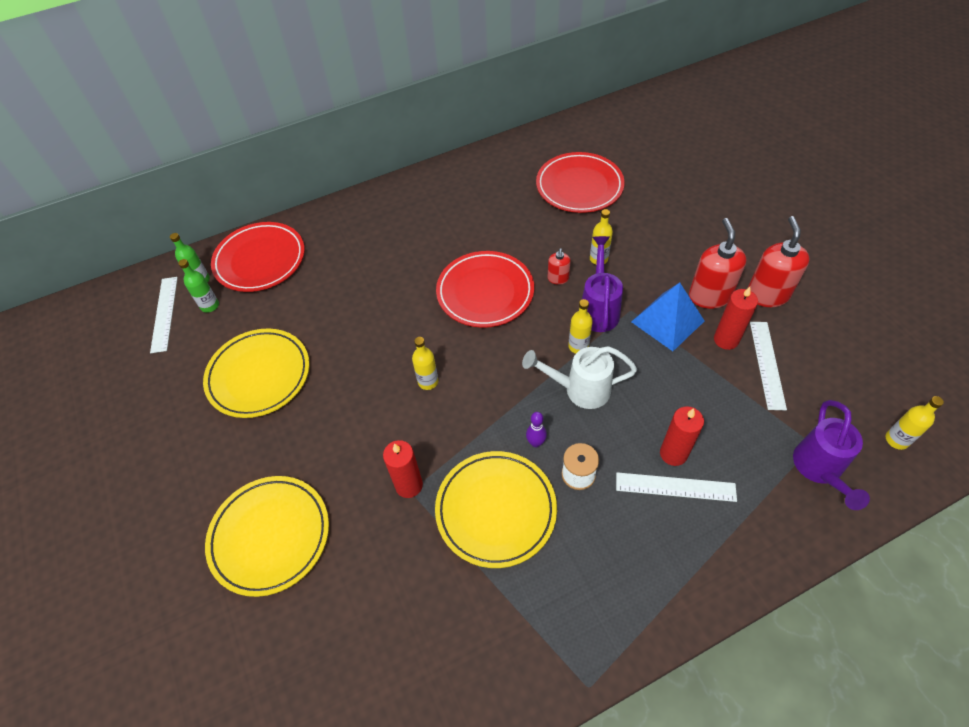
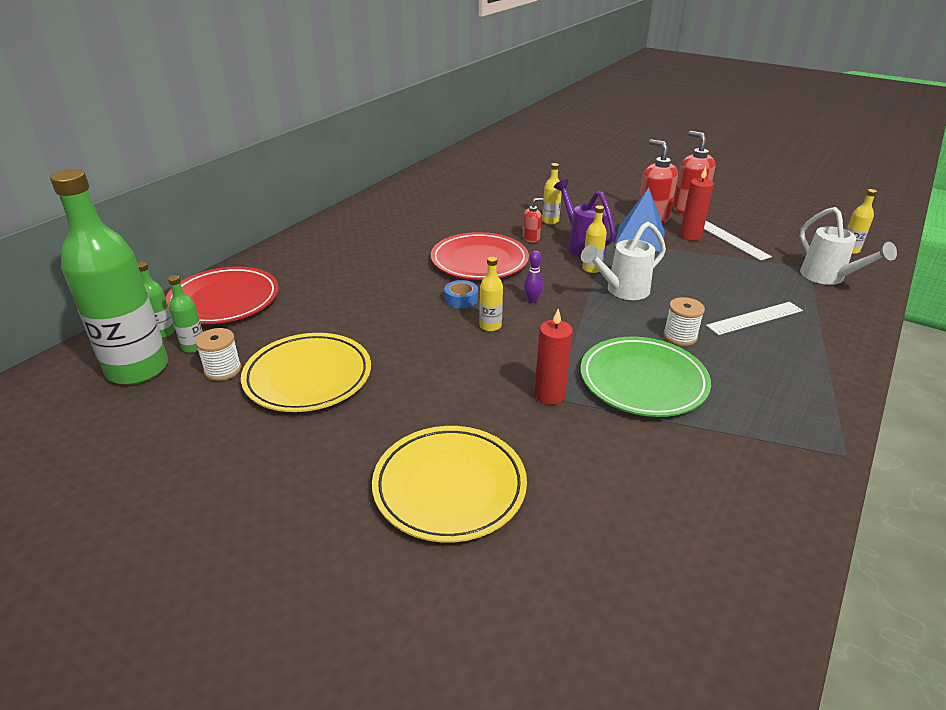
camera: 35 degrees left, 20 degrees down
white ruler [150,277,178,353] -> green bottle [50,169,168,385]
yellow plate [435,451,557,568] -> green plate [580,337,711,417]
purple bowling pin [526,412,547,447] -> purple bowling pin moved to [524,251,543,303]
red plate [536,152,625,213] -> none
red soap dispenser [548,248,571,285] -> red soap dispenser turned 90 degrees counterclockwise [523,198,544,243]
red candle [660,406,704,466] -> none
purple watering can [793,400,870,510] -> white watering can [800,207,897,285]
none -> white spool [195,328,242,381]
none -> blue tape [444,280,478,309]

